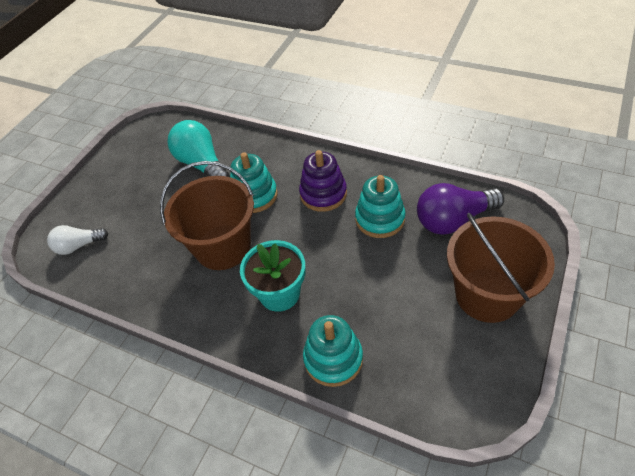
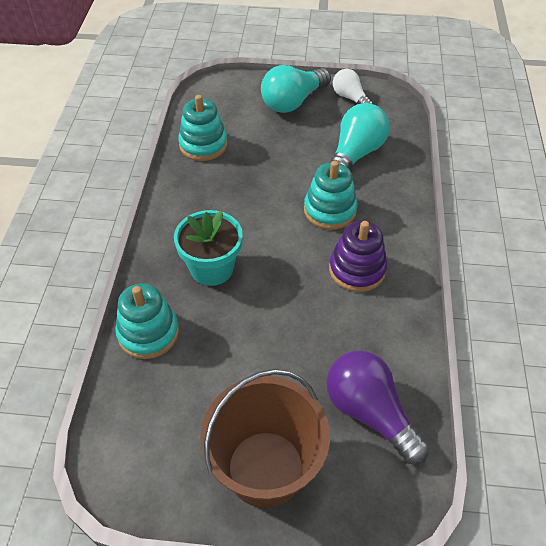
camera: 65 degrees right, 0 degrees up
white light bulb [47,225,108,255] -> white light bulb moved to [333,69,373,104]
brown bucket [160,161,254,270] -> none
turquoise stacking toy [355,175,406,238] -> turquoise stacking toy moved to [178,95,228,161]
none -> turquoise light bulb [261,65,331,113]

